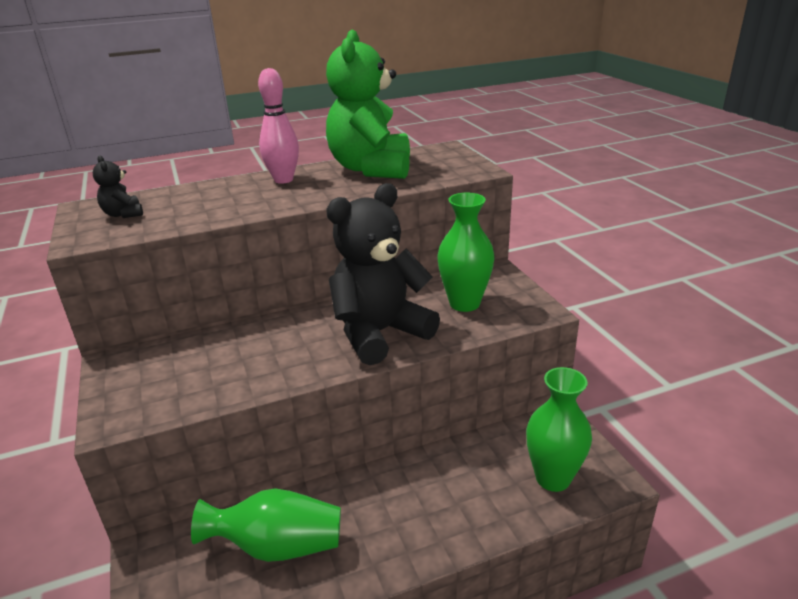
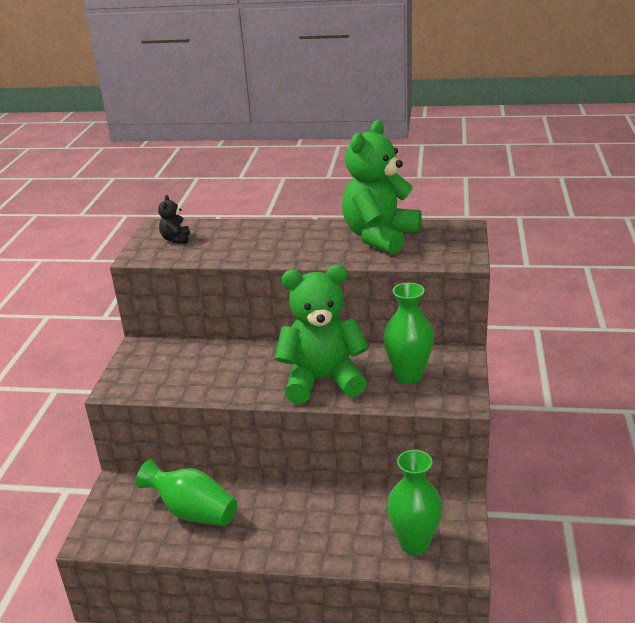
camera: 30 degrees right, 0 degrees up
pink bowling pin [258,68,299,184] -> none
black teddy bear [326,183,440,365] -> green teddy bear [275,265,369,404]

